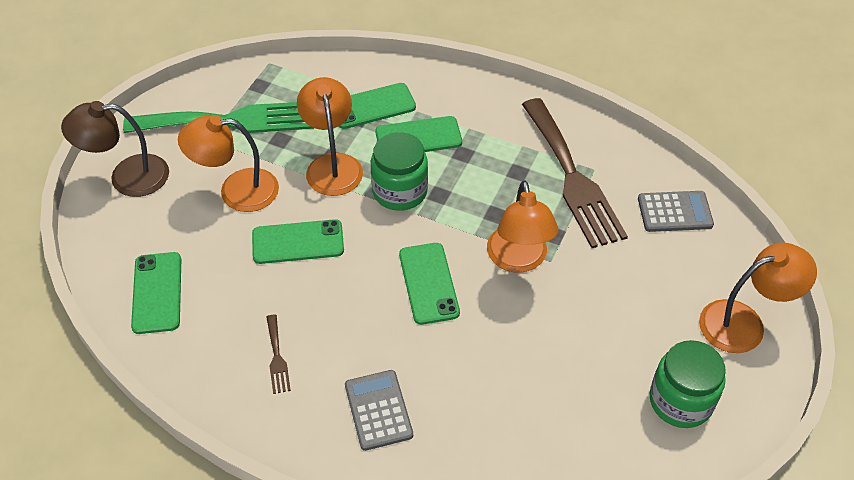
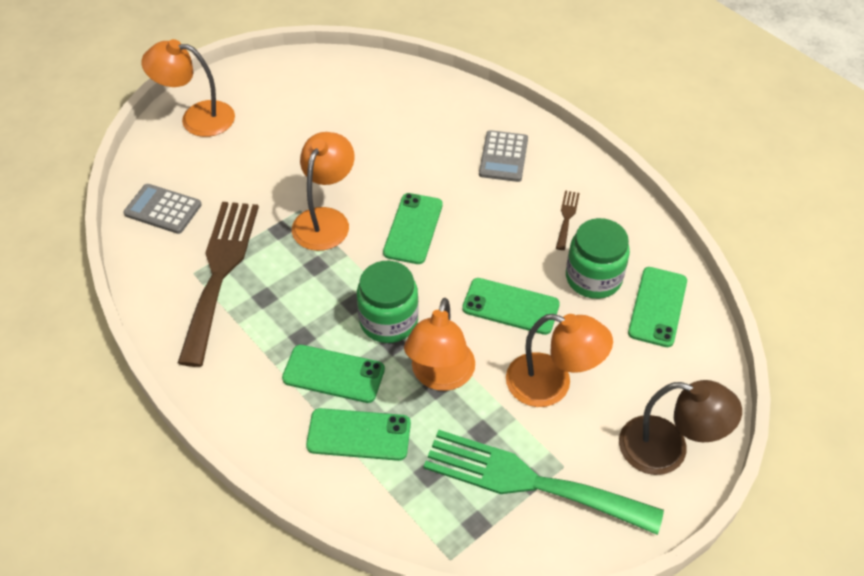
camera: 155 degrees left, 0 degrees up
green jar [650,340,726,428] -> green jar moved to [566,218,630,299]

